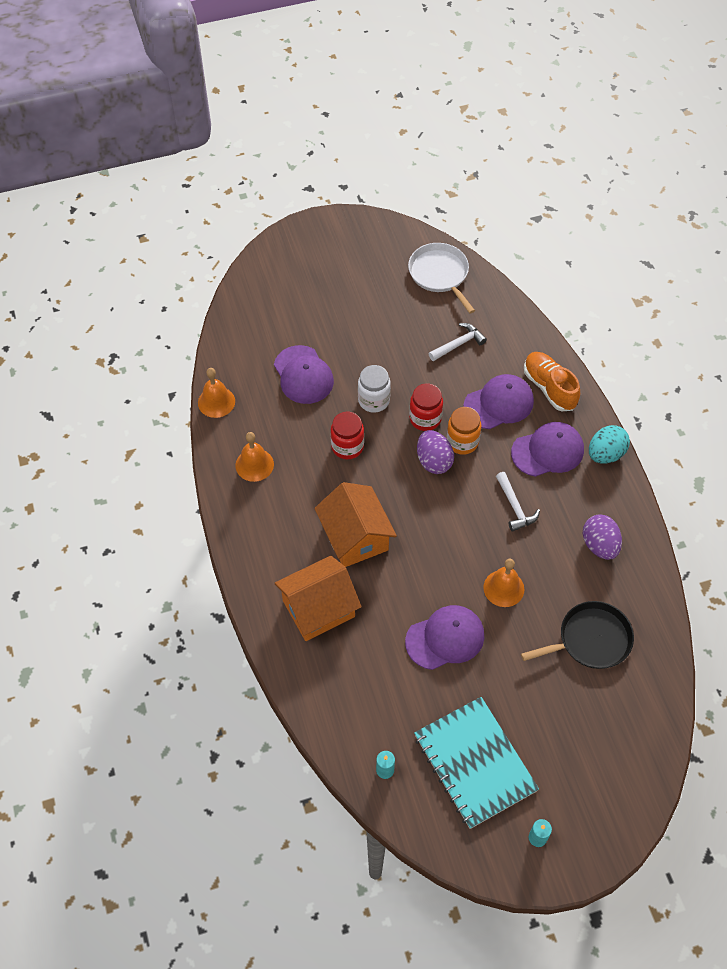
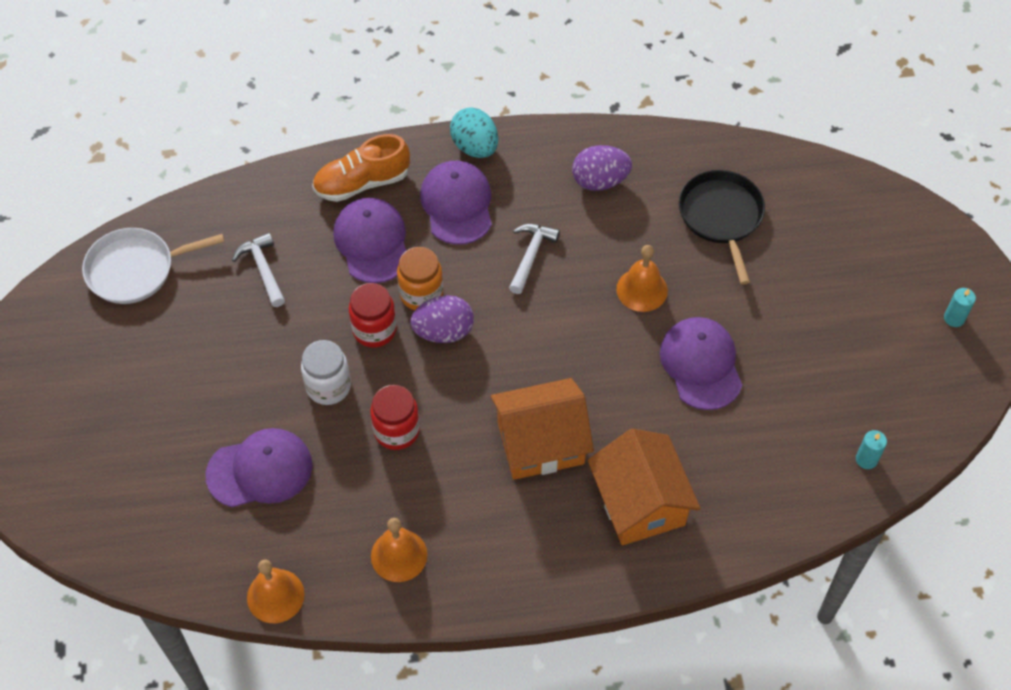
camera: 80 degrees left, 0 degrees up
turquoise notebook [414,697,539,829] -> none
white hammer [496,472,540,532] -> white hammer turned 60 degrees counterclockwise [509,224,560,294]

